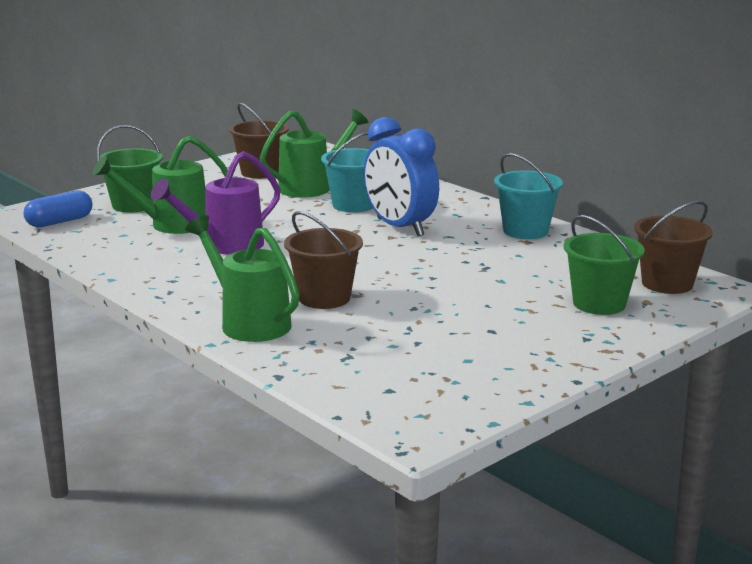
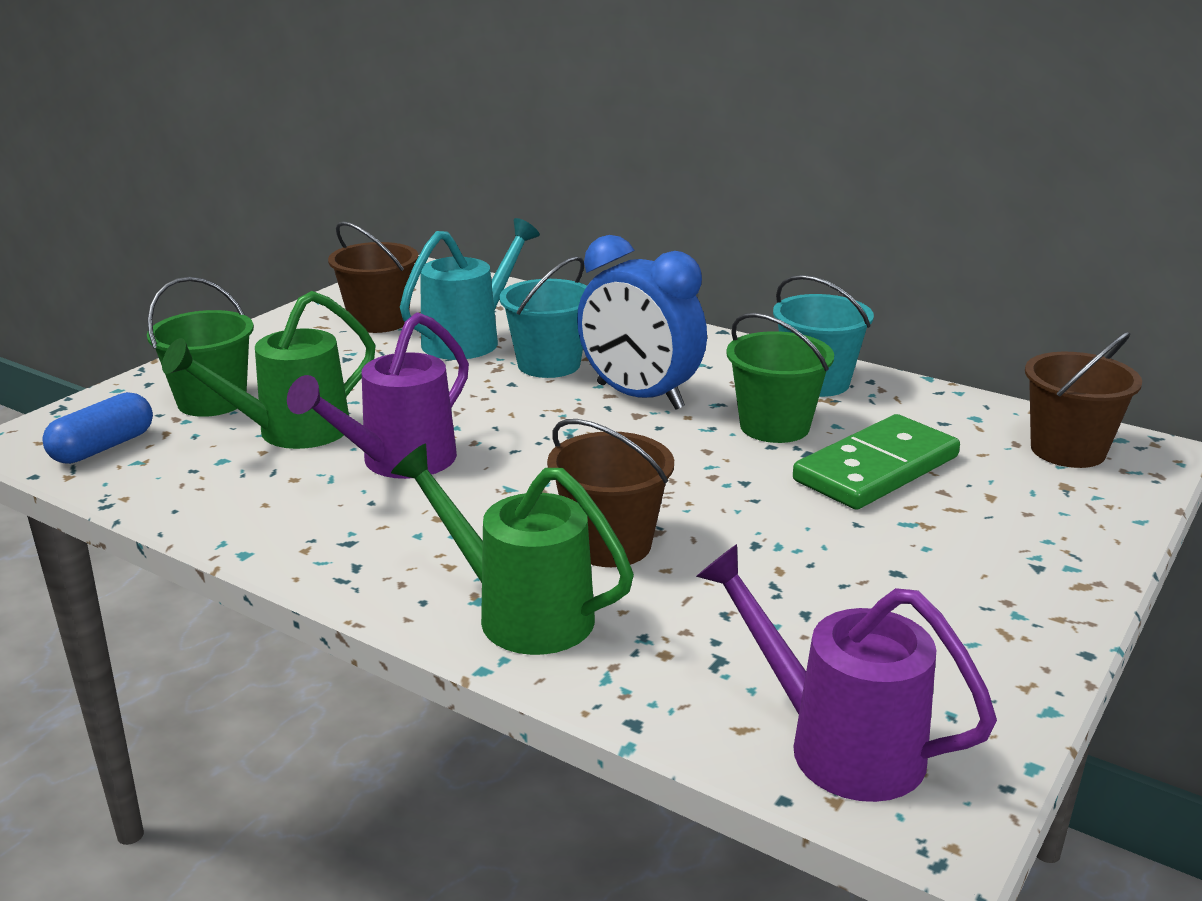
camera: 15 degrees left, 5 degrees up
green watering can [260,109,369,198] -> turquoise watering can [400,218,540,360]
green bucket [564,215,645,315] -> green bucket moved to [726,313,834,443]
none -> purple watering can [696,544,997,802]
none -> green domino [793,414,960,510]

